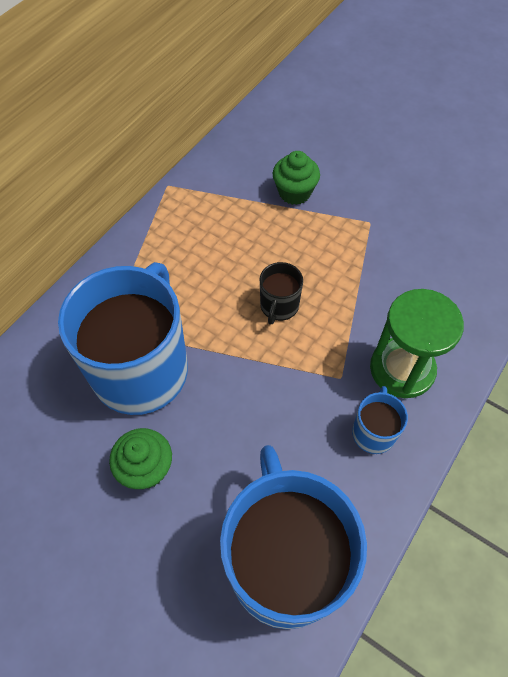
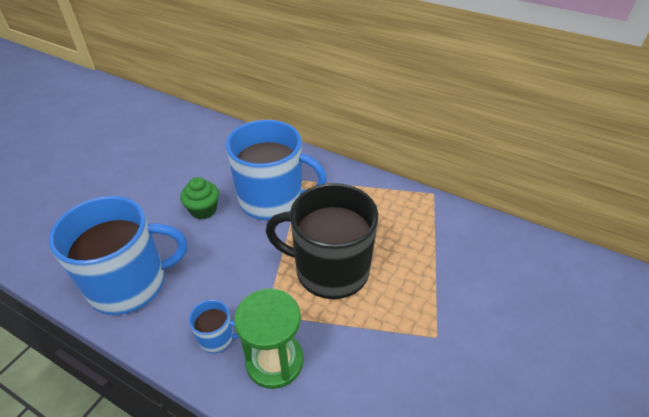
camera: 85 degrees right, 15 degrees down
black mug [260,262,303,325] -> black mug [265,183,378,299], size x2.33
green cupcake [273,151,320,205] -> none

